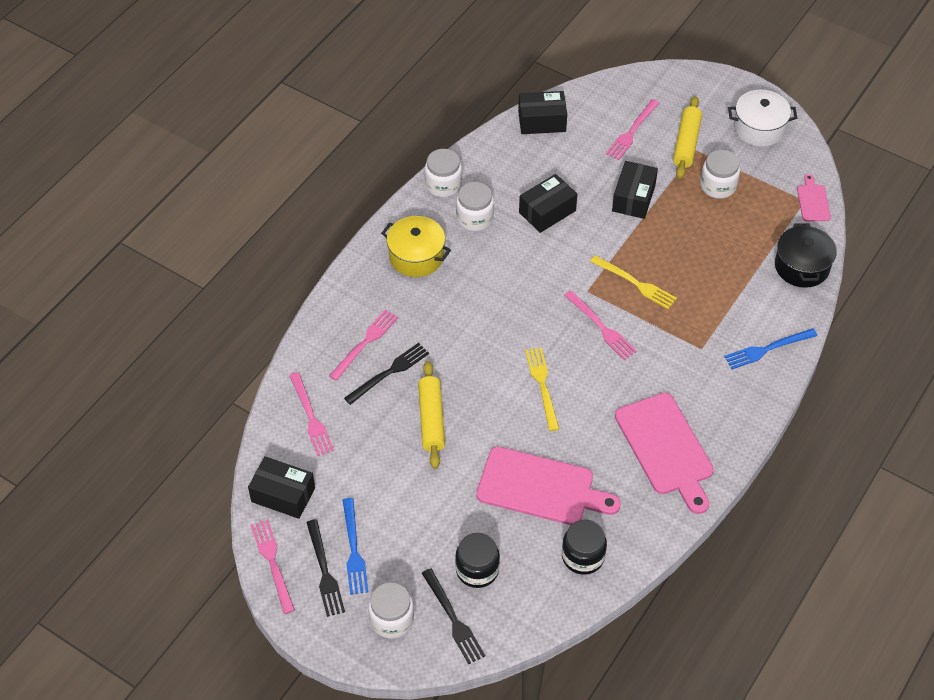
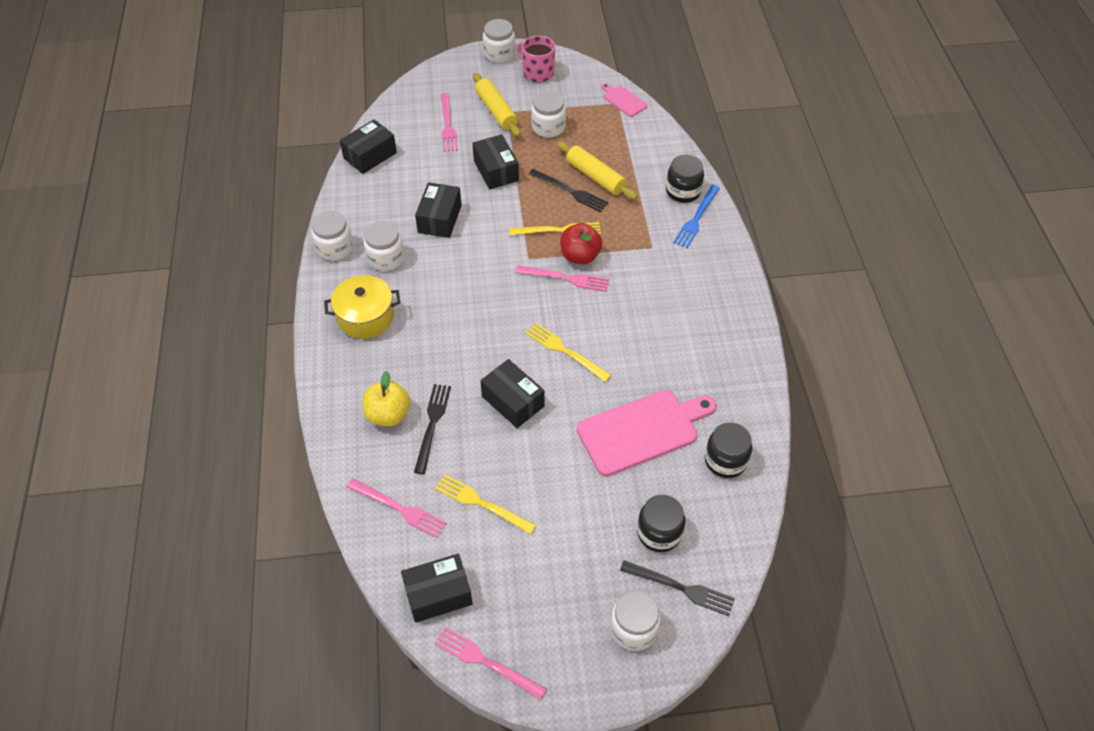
camera: 40 degrees left, 0 degrees up
black fork [306,519,345,617] -> black fork moved to [529,169,609,212]
pink fork [329,309,398,381] -> yellow apple [363,371,410,426]
blue fork [343,498,369,595] -> none
yellow rolling pin [418,361,445,469] -> yellow rolling pin moved to [557,141,637,200]
pink cutting board [615,393,714,514] -> none
white pot [728,90,797,147] -> pink mug [517,35,555,82]
black pot [775,224,837,288] -> none
none -> yellow fork [435,474,536,535]
none -> black box [480,359,545,428]
none -> white jar [483,19,515,63]
none -> red apple [560,223,602,264]
none -> black jar [666,155,704,203]

